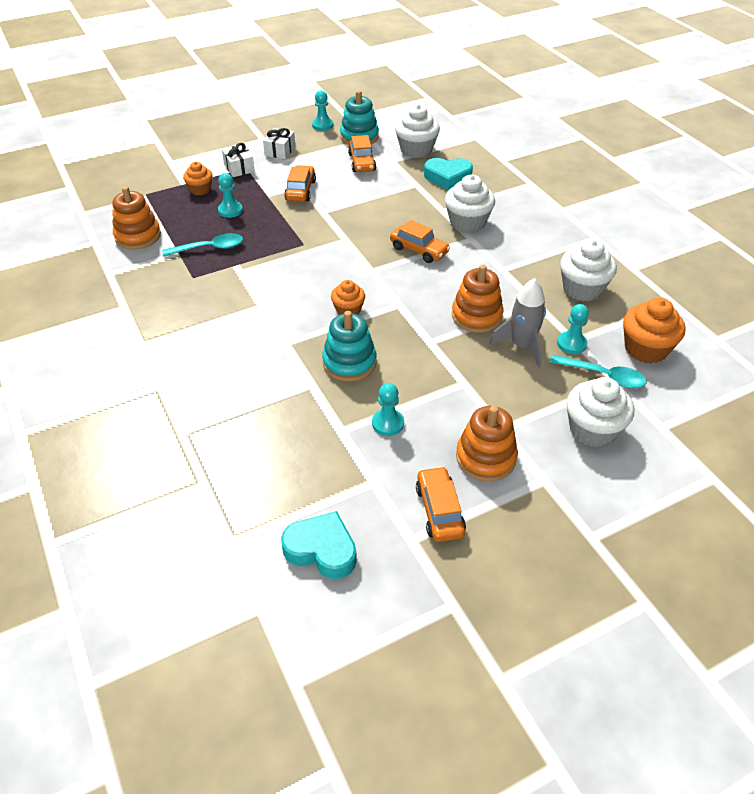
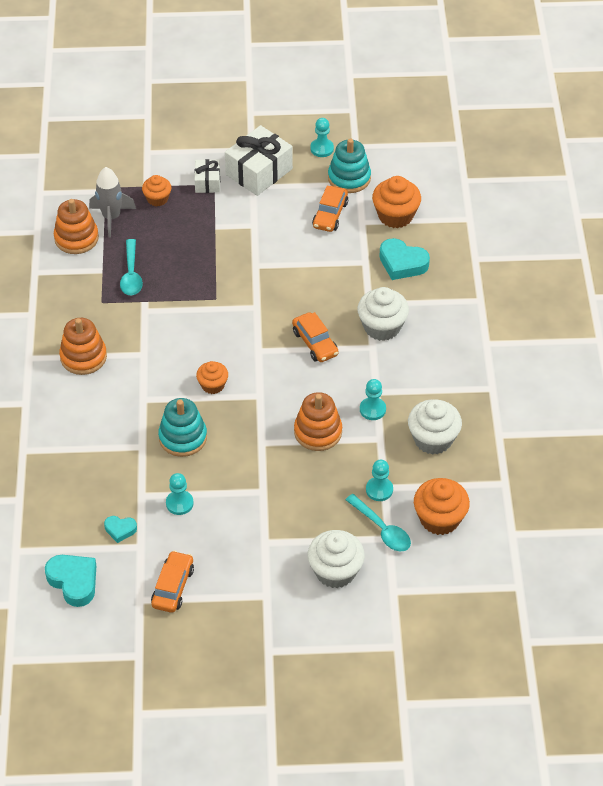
camera: 25 degrees right, 5 degrees up
turquoise spoon [162,233,243,257] -> turquoise spoon turned 75 degrees clockwise [120,239,143,295]
turquoise pawn [218,173,243,218] -> turquoise pawn moved to [360,379,386,420]
white gift [263,128,295,159] -> white gift [225,125,293,196], size x1.81
orange car [284,165,316,202] -> none
white cupcake [395,104,440,158] -> orange cupcake [372,176,421,228]
orange stacking toy [456,406,518,481] -> orange stacking toy moved to [59,318,107,375]
grey rocket [490,278,546,367] -> grey rocket moved to [89,167,136,237]
none -> turquoise heart [104,516,137,543]

